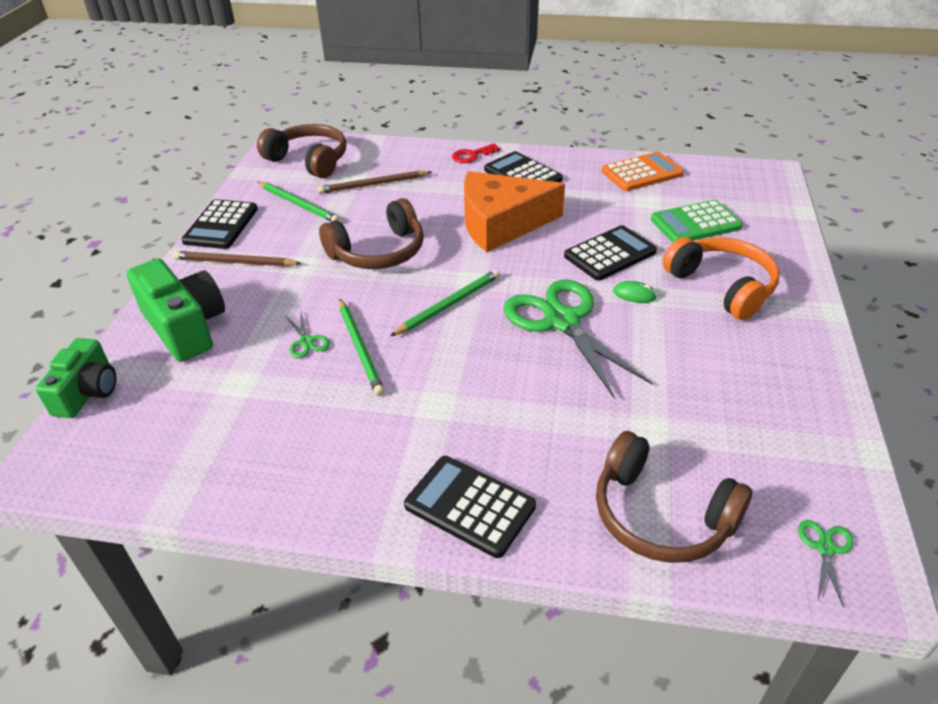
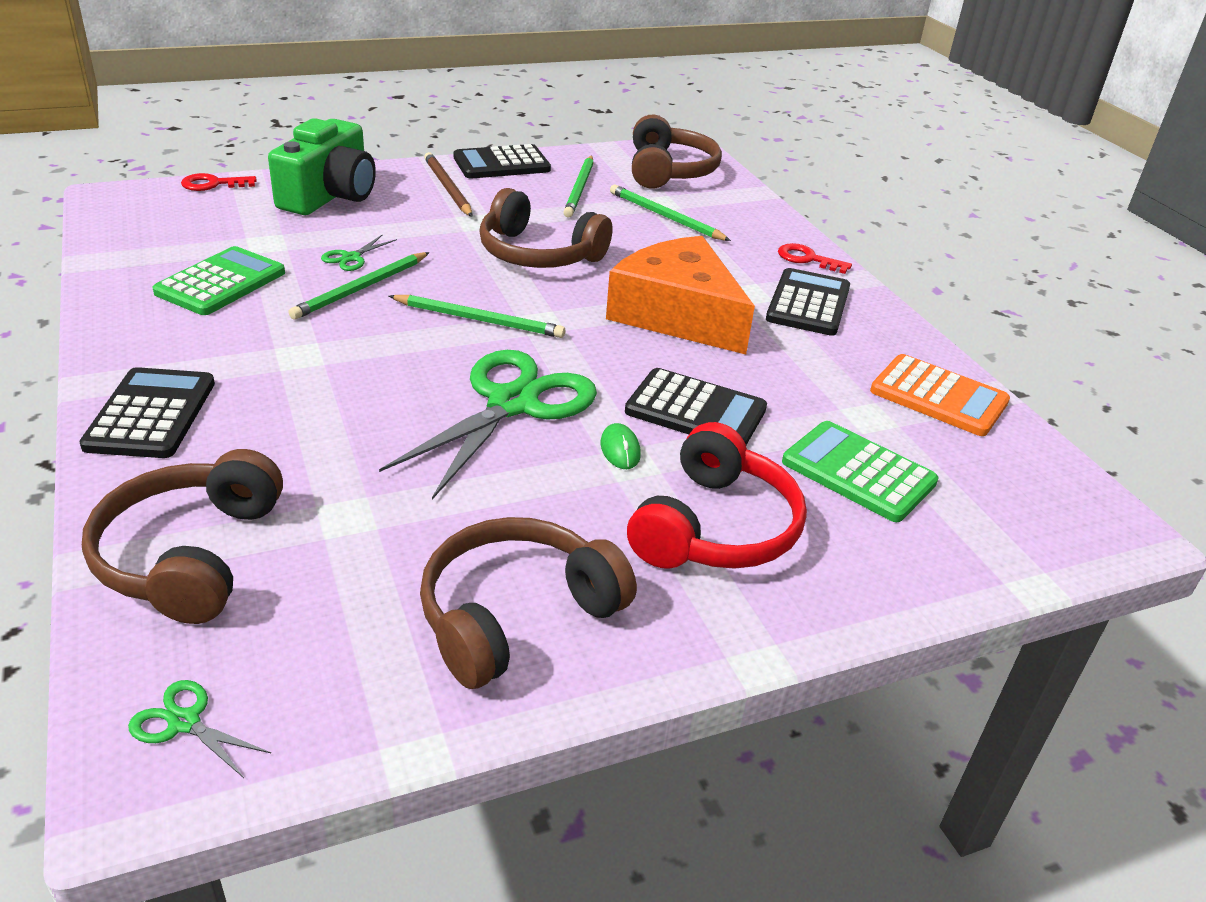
camera: 55 degrees right, 5 degrees down
green camera [36,338,116,418] -> red key [181,173,257,191]
brown pencil [317,170,432,194] -> green pencil [610,185,731,241]
orange headphones [663,237,780,320] -> red headphones [627,422,807,569]
green scissors [798,520,853,608] -> green scissors turned 135 degrees counterclockwise [128,680,271,778]
none -> green calculator [152,246,285,315]
none -> brown headphones [420,517,637,689]

